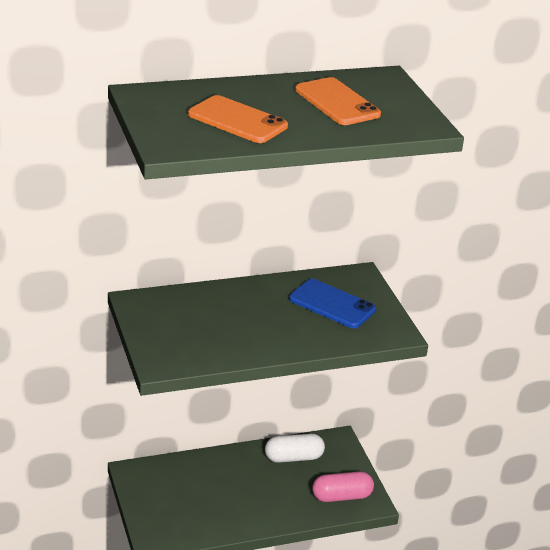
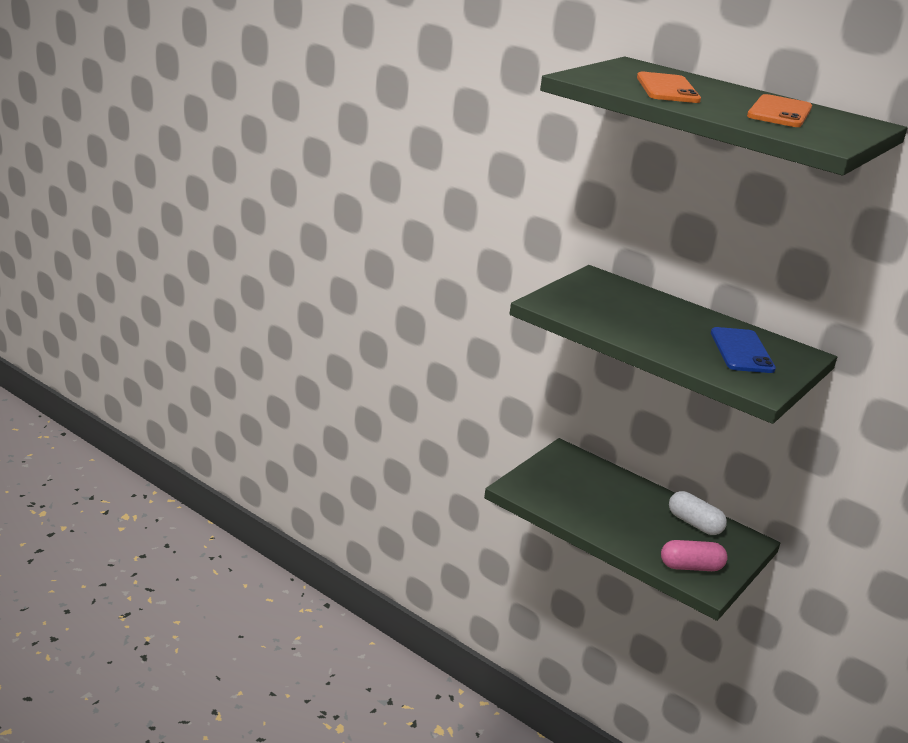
camera: 55 degrees right, 5 degrees down
pink capsule [312,471,374,502] -> pink capsule turned 45 degrees counterclockwise [661,540,728,571]

